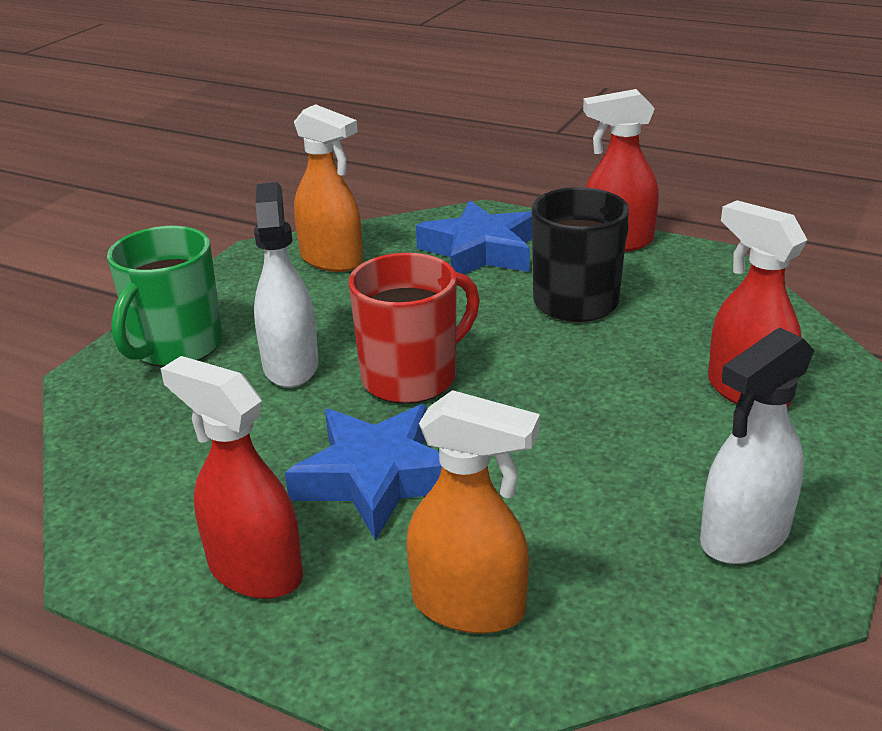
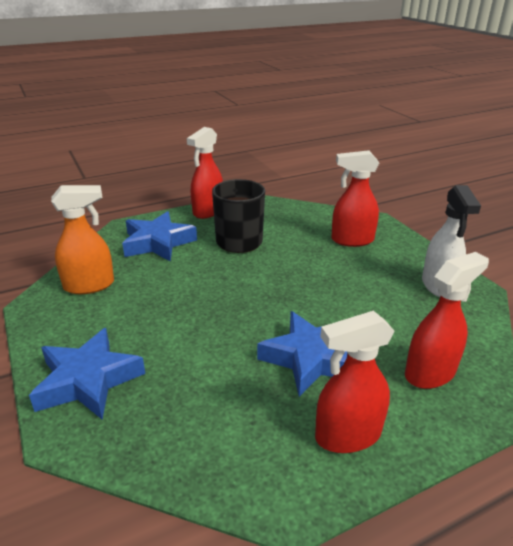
camera: 55 degrees left, 0 degrees up
green mug [107,226,222,367] -> blue star [29,328,145,420]
white spray bottle [254,182,319,388] -> none
red mug [349,253,480,404] -> none
orange spray bottle [406,390,540,634] -> red spray bottle [405,252,489,389]

